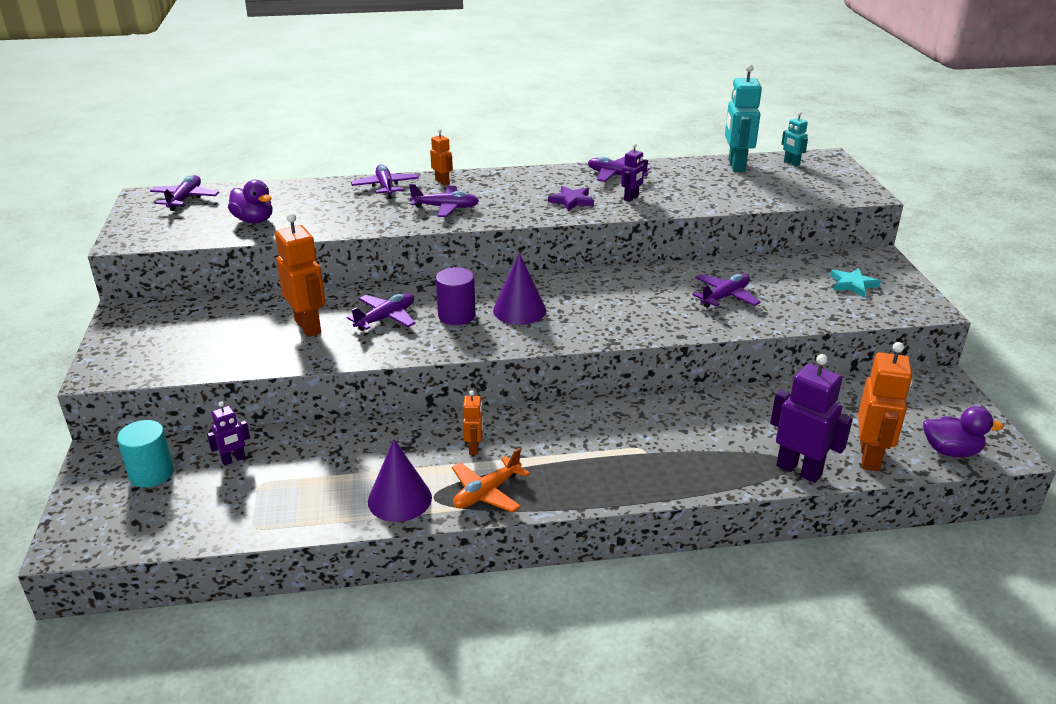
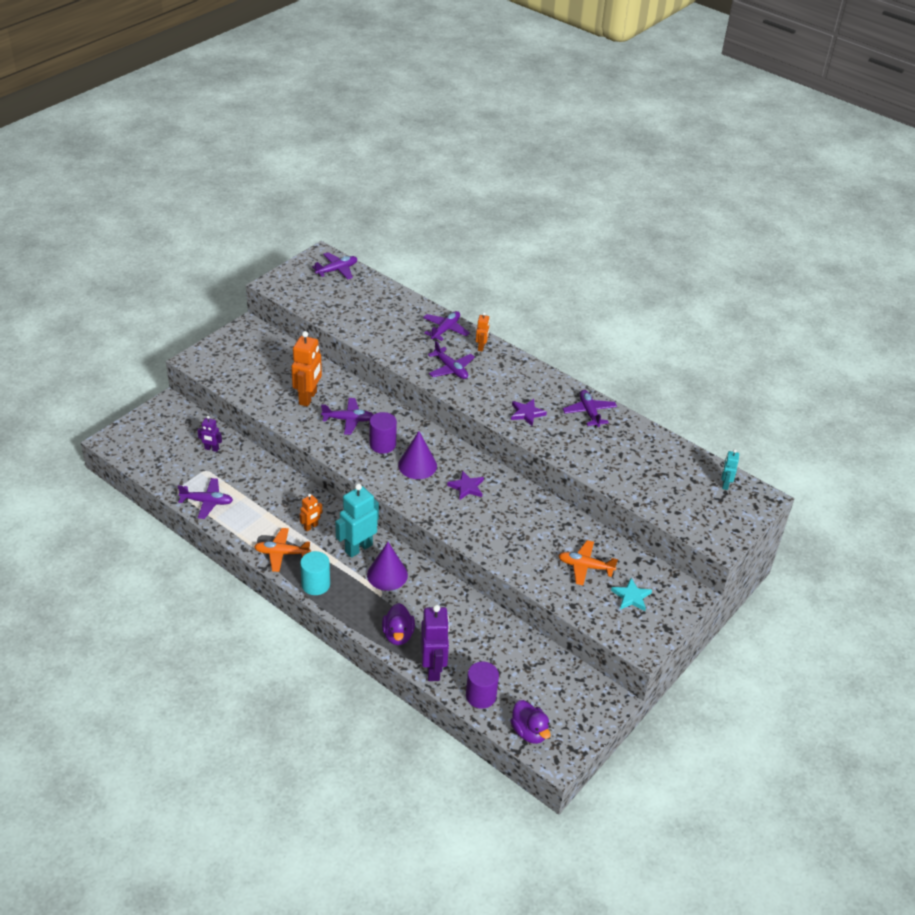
camera: 45 degrees right, 10 degrees up
turquoise cylinder [117,420,174,487] -> turquoise cylinder moved to [300,551,330,595]
purple duck [228,180,272,223] -> purple duck moved to [382,603,415,645]
purple cone [368,439,432,522] -> purple cone moved to [367,542,408,591]
purple robot [621,143,644,202] -> none
purple plane [692,274,761,308] -> purple plane moved to [178,478,233,519]
turquoise robot [725,64,762,172] -> turquoise robot moved to [335,484,379,558]
orange robot [858,342,912,471] -> purple cylinder [466,661,499,709]
none -> purple star [447,470,484,500]
none -> orange plane [558,540,618,585]

